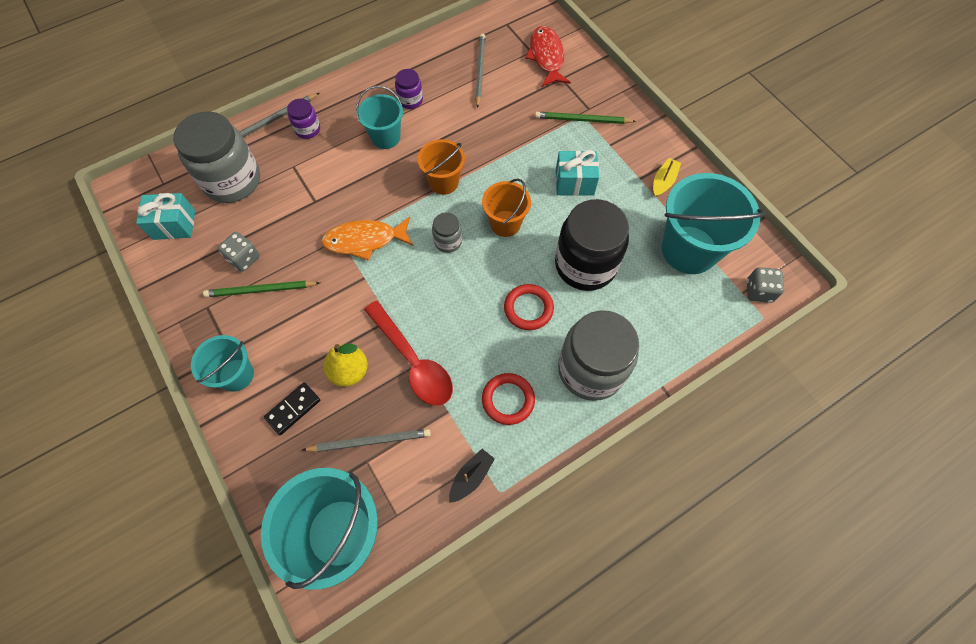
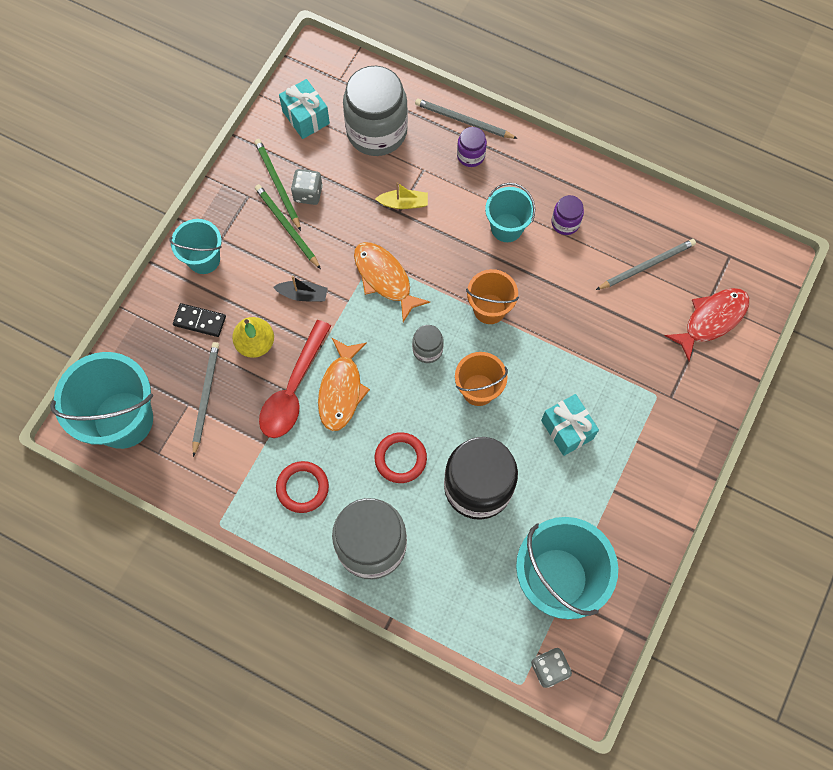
camera: 60 degrees right, 5 degrees up
grey pencil [302,429,431,452] -> grey pencil turned 135 degrees counterclockwise [193,342,219,457]
black boat [449,449,495,503] -> black boat moved to [273,276,328,302]
green pencil [535,112,636,124] -> green pencil moved to [255,139,301,231]
yellow boat [653,158,681,197] -> yellow boat moved to [375,182,428,209]
none -> orange fish [318,338,370,431]

